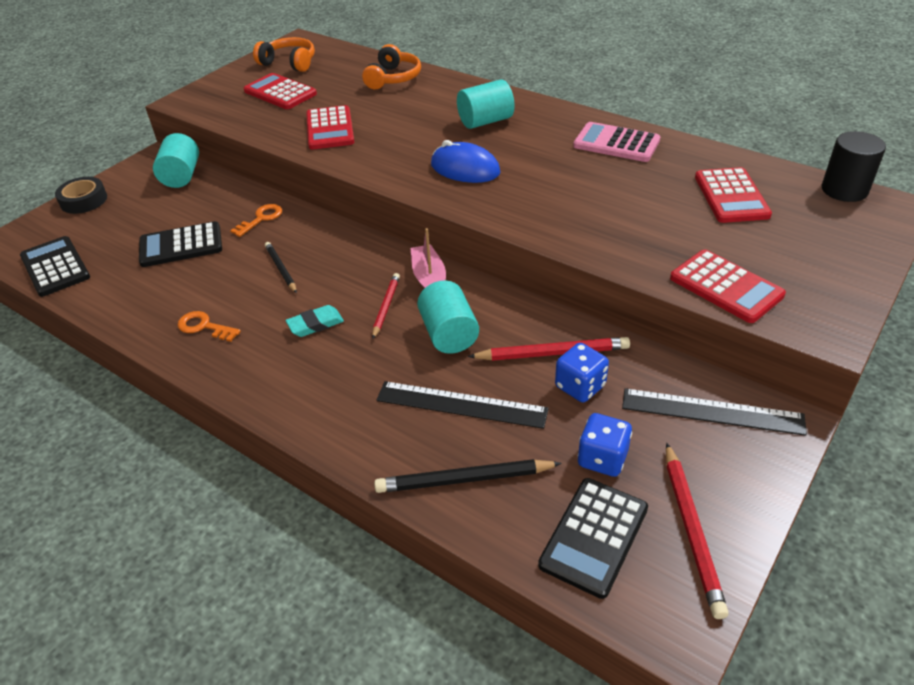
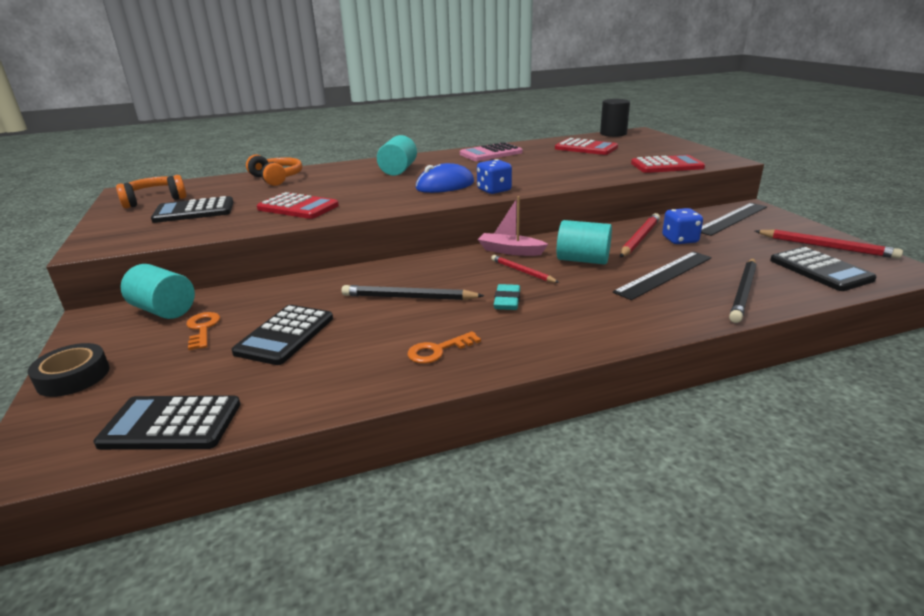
camera: 55 degrees left, 15 degrees down
orange key [230,204,282,237] -> orange key moved to [187,312,220,350]
red calculator [244,73,317,109] -> black calculator [151,196,233,223]
black pencil [265,242,297,293] -> black pencil [341,285,485,300], size x1.54
blue dice [578,413,632,477] -> blue dice moved to [477,159,512,194]

